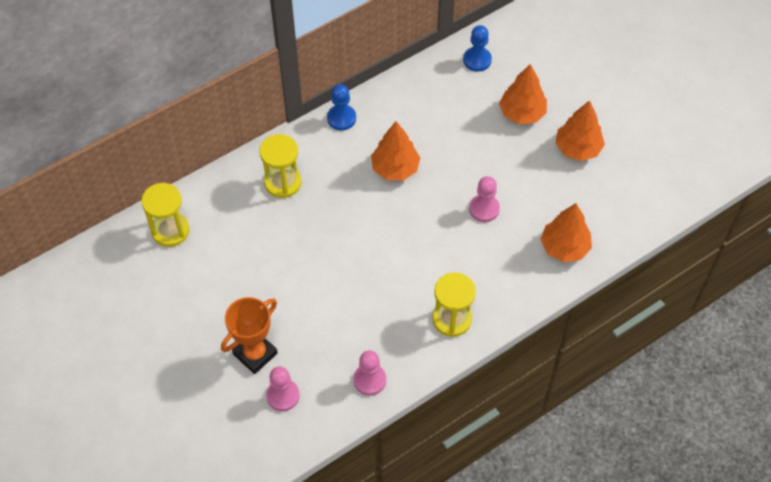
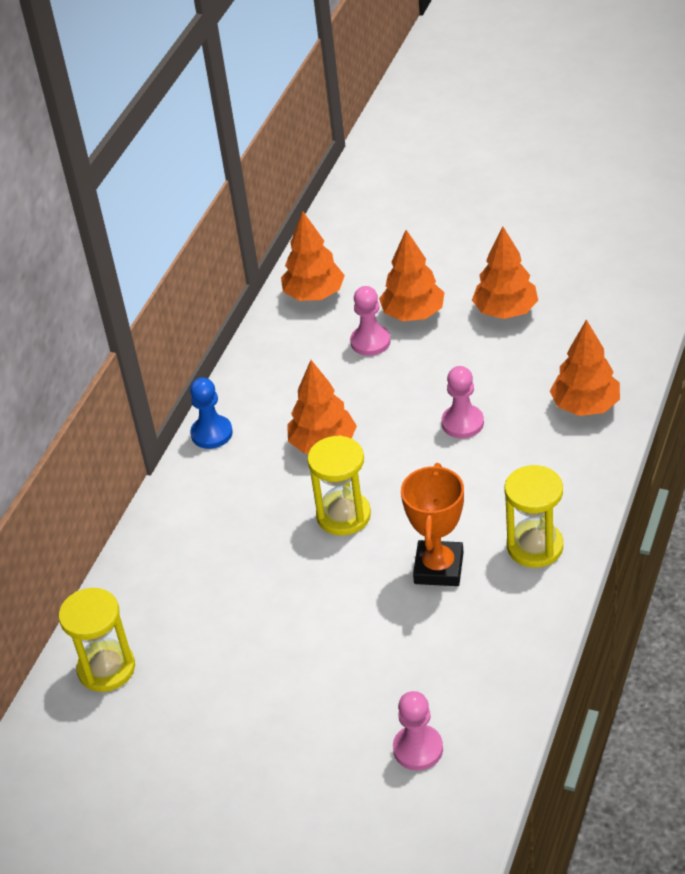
camera: 30 degrees left, 15 degrees down
orange trophy [221,297,278,374] -> orange trophy moved to [401,463,464,586]
yellow hourglass [259,134,302,198] -> yellow hourglass moved to [307,435,371,535]
pink pawn [354,351,386,396] -> pink pawn moved to [350,286,391,356]
blue pawn [463,25,492,72] -> orange tree [281,211,345,301]

